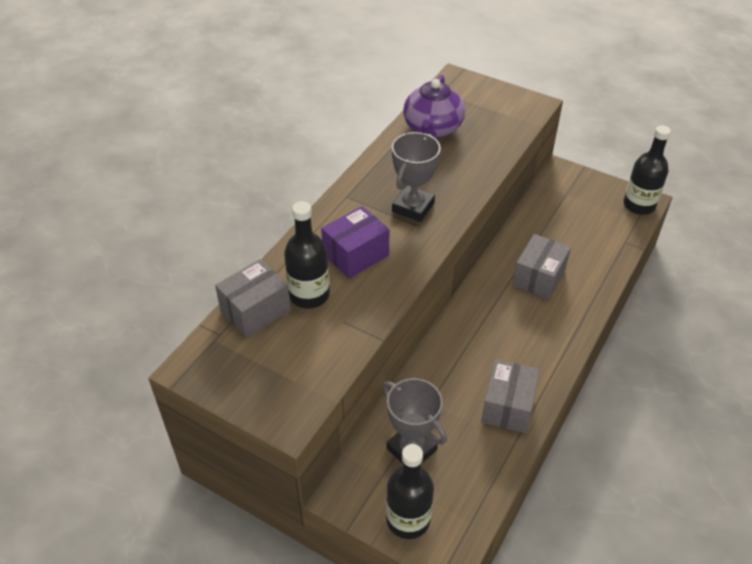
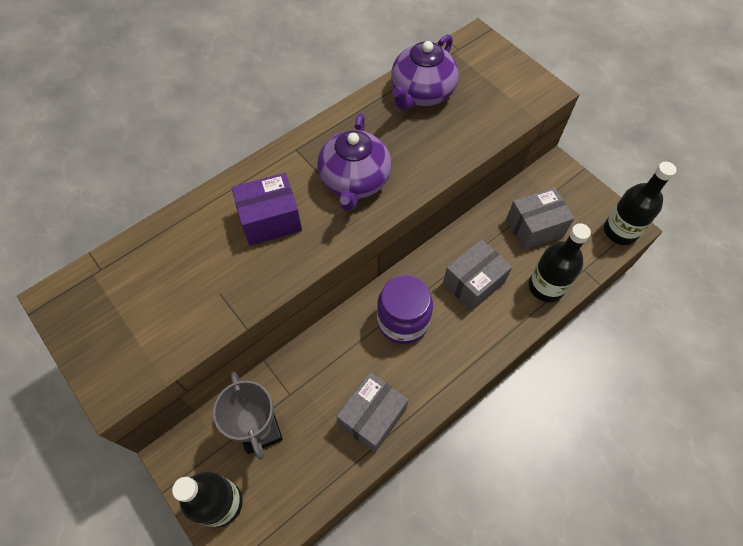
camera: 20 degrees right, 15 degrees up
grey box [215,259,291,338] -> grey box moved to [506,187,575,250]
black bottle [284,201,330,308] -> black bottle moved to [529,223,591,302]
grey trophy [392,132,441,222] -> purple teapot [317,113,391,211]
none -> purple jar [377,275,433,344]

